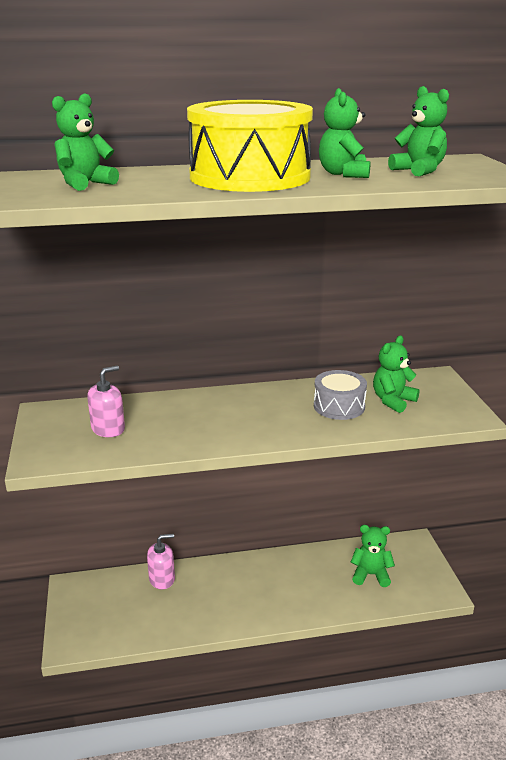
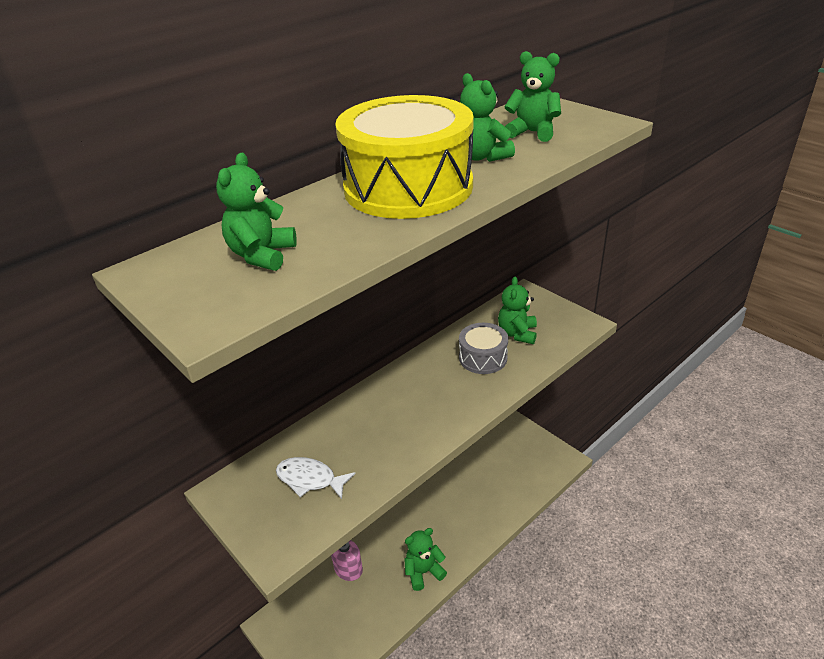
camera: 30 degrees left, 10 degrees up
pink soap dispenser [87,366,125,437] -> white fish [276,457,355,499]
green teddy bear [351,525,395,587] -> green teddy bear moved to [404,528,447,591]

